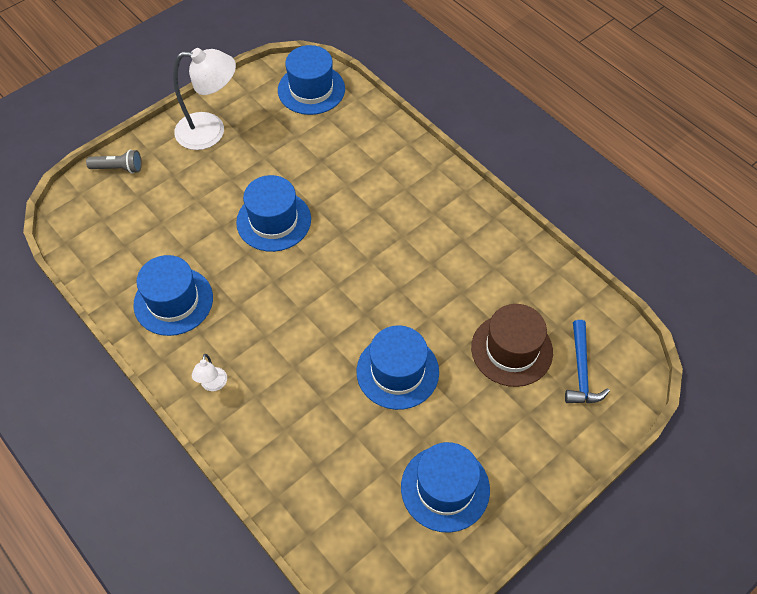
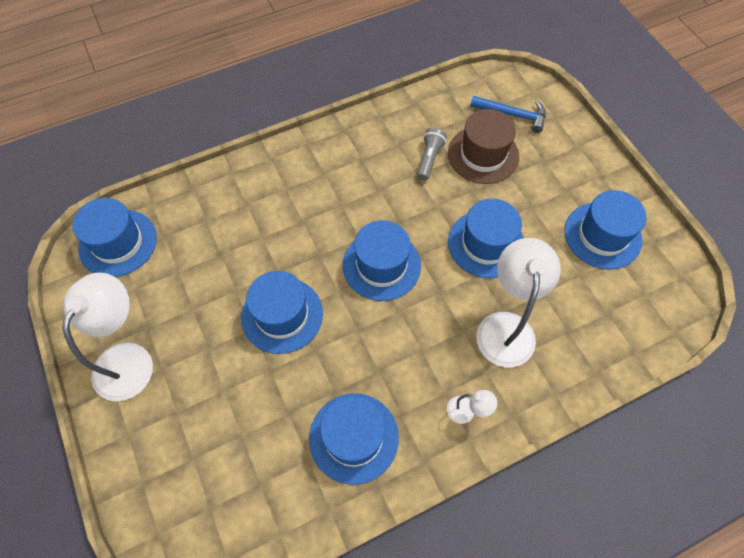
camera: 75 degrees left, 5 degrees up
grey flashlight [86,149,142,174] -> grey flashlight moved to [417,128,447,181]
none -> blue hat [343,220,421,301]
none -> white lamp [476,238,561,367]

